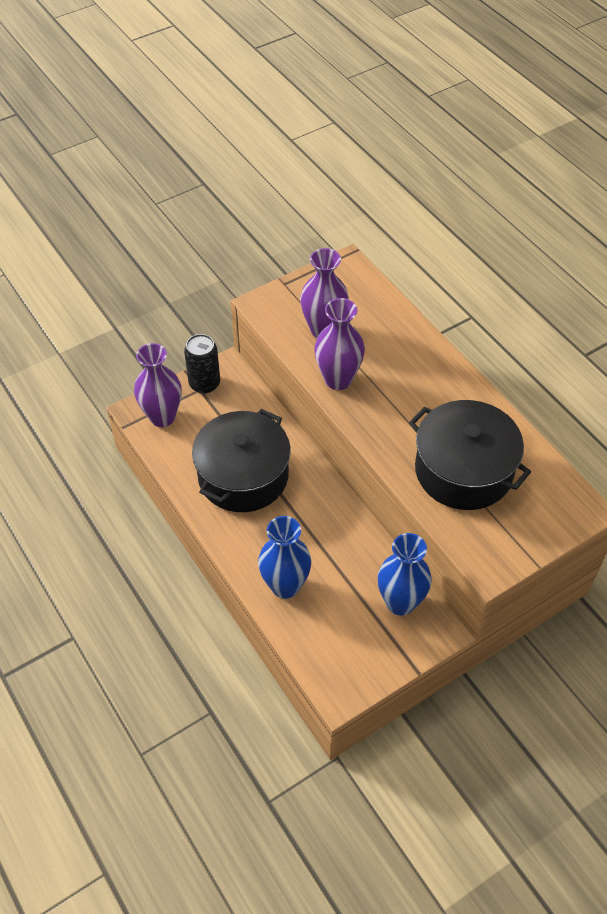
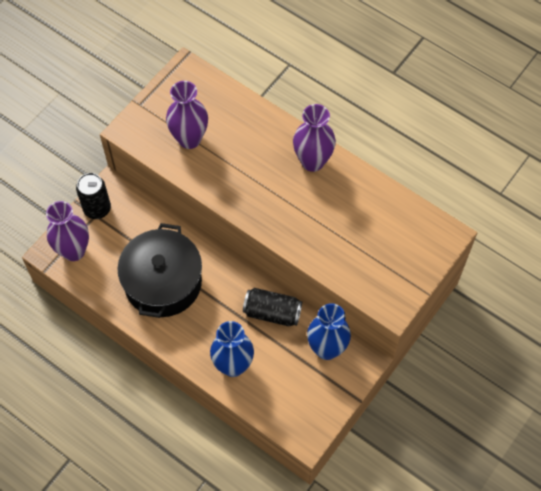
camera: 20 degrees left, 10 degrees up
purple vase [314,298,365,390] -> purple vase moved to [293,104,336,172]
black pot [409,400,531,510] -> none
none -> black can [243,288,302,326]

